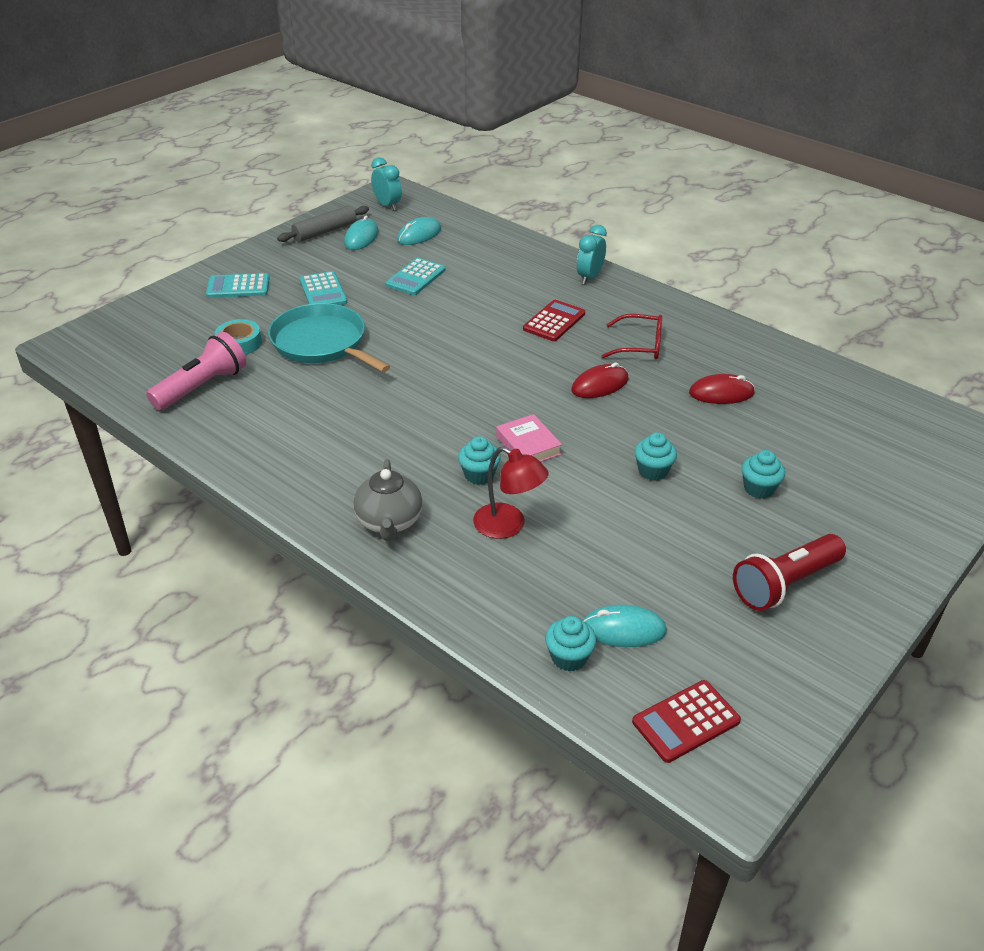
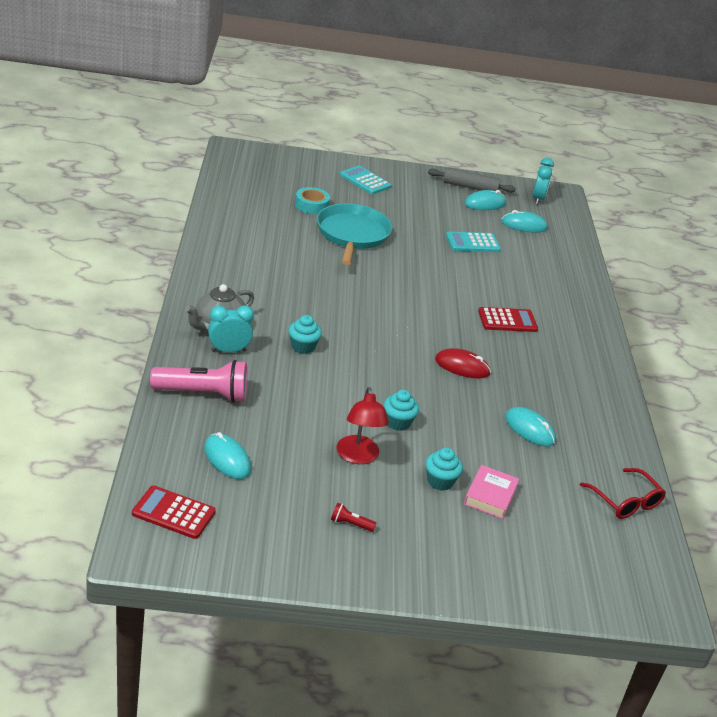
camera: 45 degrees right, 5 degrees down
pink flashlight [146,332,246,410] -> pink flashlight moved to [150,360,247,402]
turquoise calculator [299,271,347,305] -> none
red lamp [473,446,549,539] -> red lamp moved to [337,387,389,464]
pink book [496,414,562,462] -> pink book moved to [464,465,519,519]
turquoise cupcake [545,616,596,672] -> none
turquoise clock [577,225,607,284] -> turquoise clock moved to [208,305,254,353]
red glasses [602,314,662,359] -> red glasses moved to [580,468,666,519]
red mouse [689,374,755,404] -> turquoise mouse [505,407,556,447]
red flashlight [733,534,846,611] -> red flashlight [331,503,377,532], size x0.42

